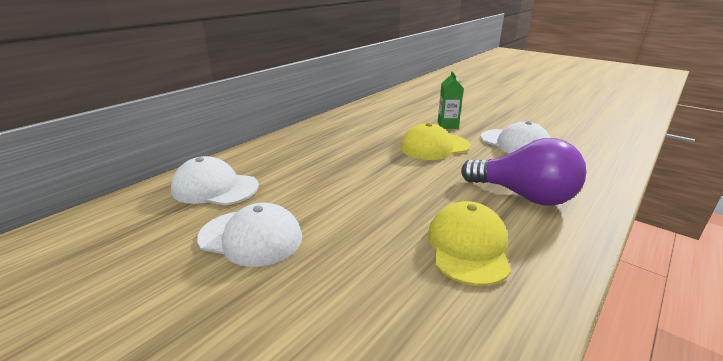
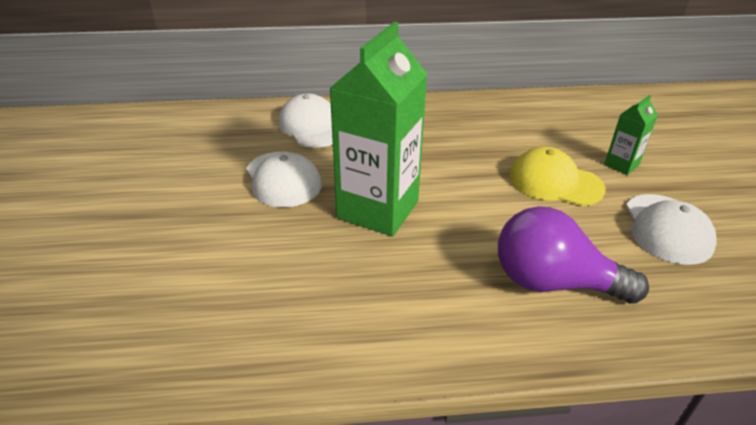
camera: 45 degrees right, 10 degrees up
yellow cap [428,201,511,286] -> none
purple light bulb [461,138,586,206] -> purple light bulb turned 120 degrees clockwise [498,206,649,304]
none -> green carton [329,22,427,237]

